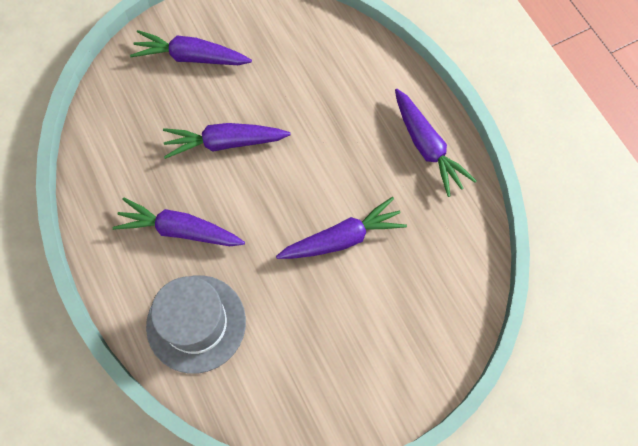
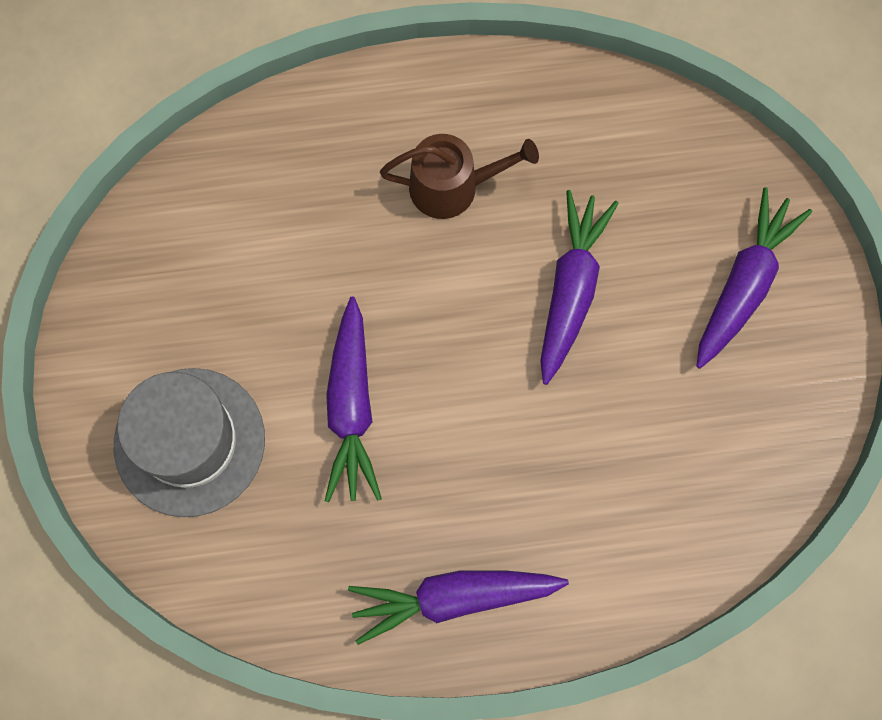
camera: 110 degrees right, 5 degrees up
purple carrot [112,198,245,246] -> brown watering can [380,134,539,219]
grey hat [146,275,246,374] -> grey hat moved to [114,368,265,517]

